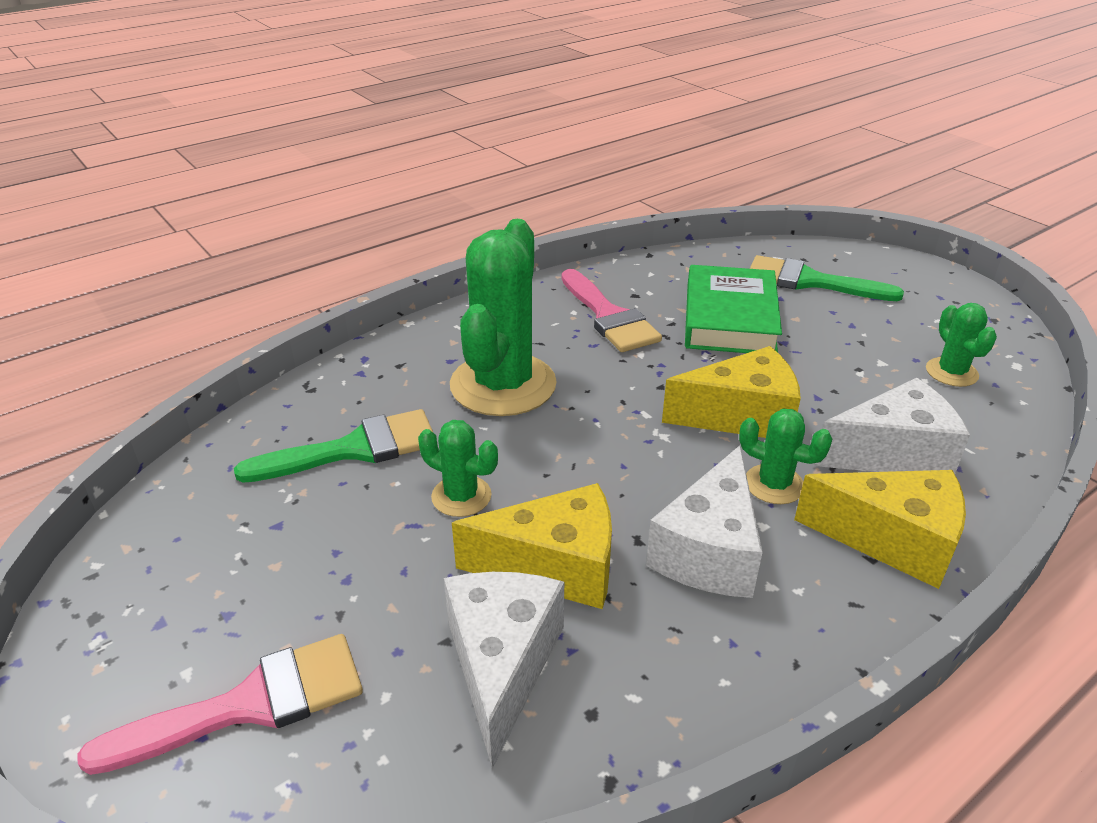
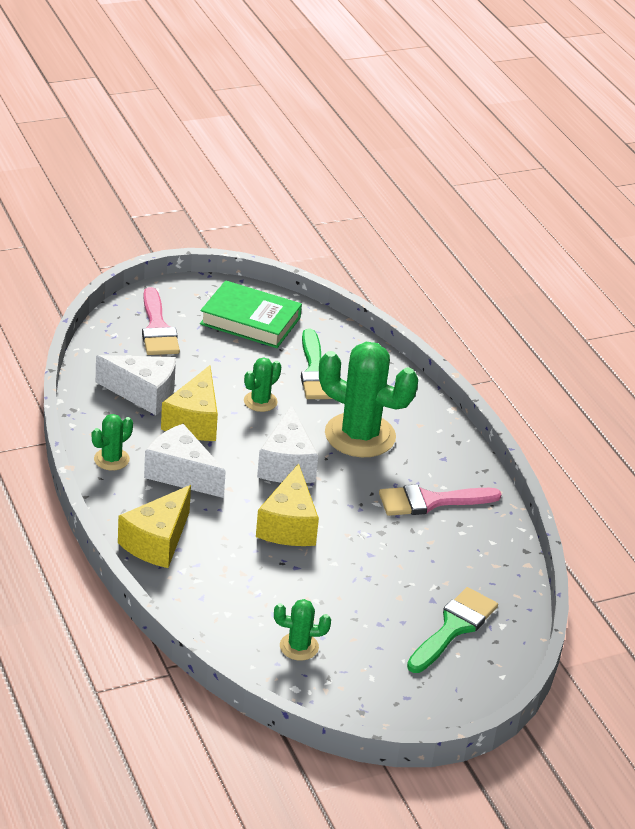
camera: 100 degrees right, 0 degrees up
green book [685,265,782,353] -> green book moved to [200,280,302,348]
green cactus [739,408,832,504] -> green cactus moved to [92,414,133,471]
white cheese [813,378,970,474] -> white cheese moved to [257,405,318,483]

